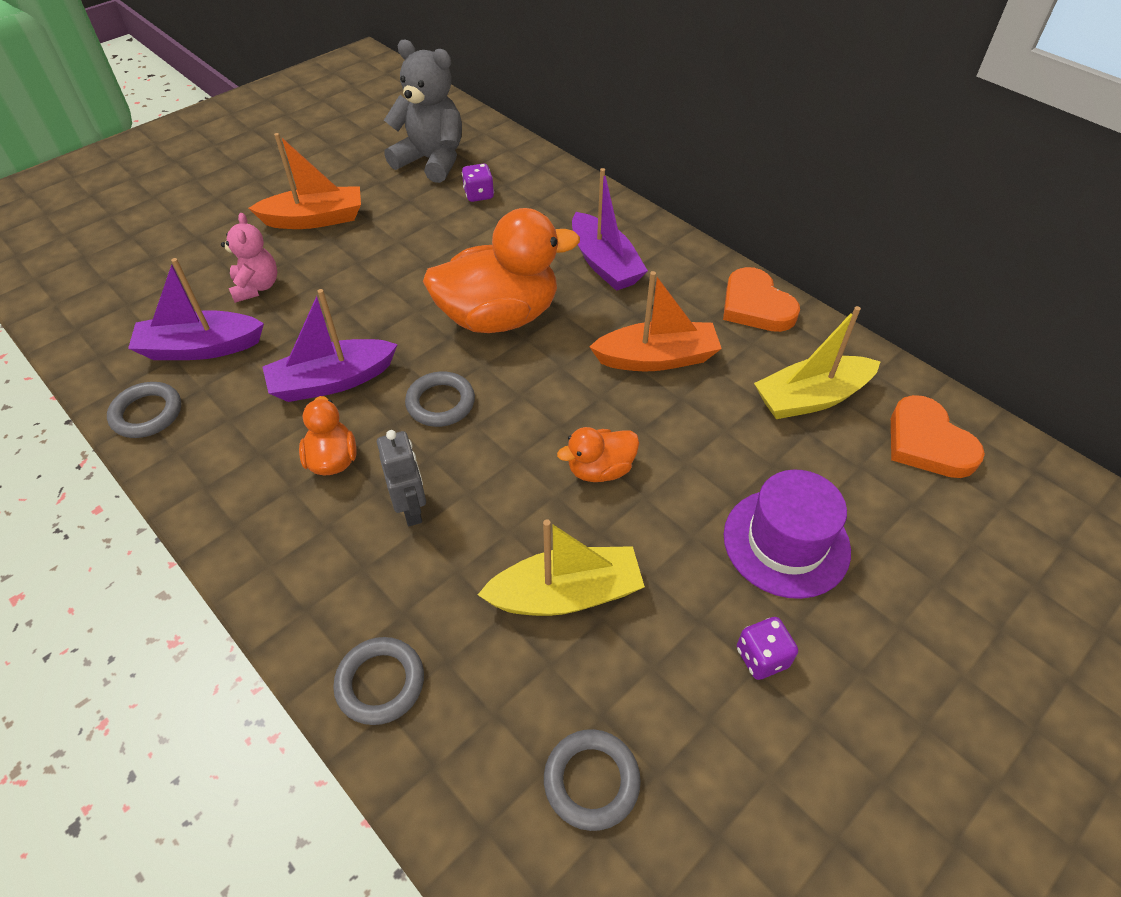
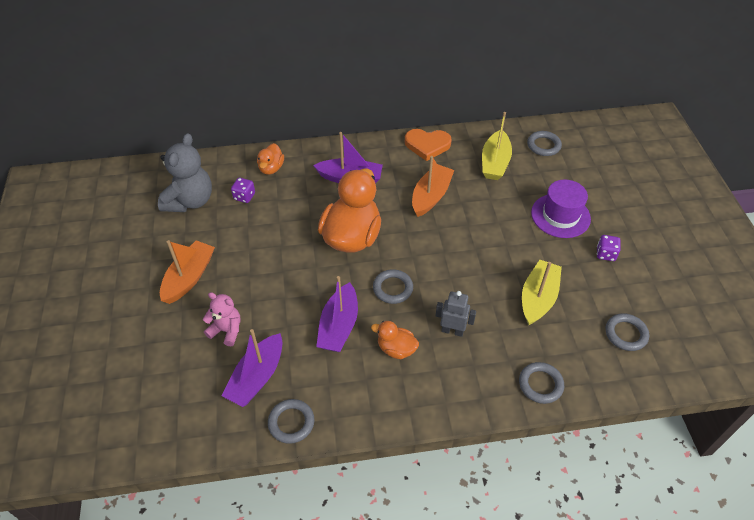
camera: 55 degrees left, 0 degrees up
grey teddy bear [384,40,462,183] -> grey teddy bear turned 135 degrees clockwise [158,133,212,212]
orange duck [557,427,639,482] -> orange duck moved to [257,143,284,175]
orange heart [891,395,985,478] -> grey ring [527,131,562,156]

